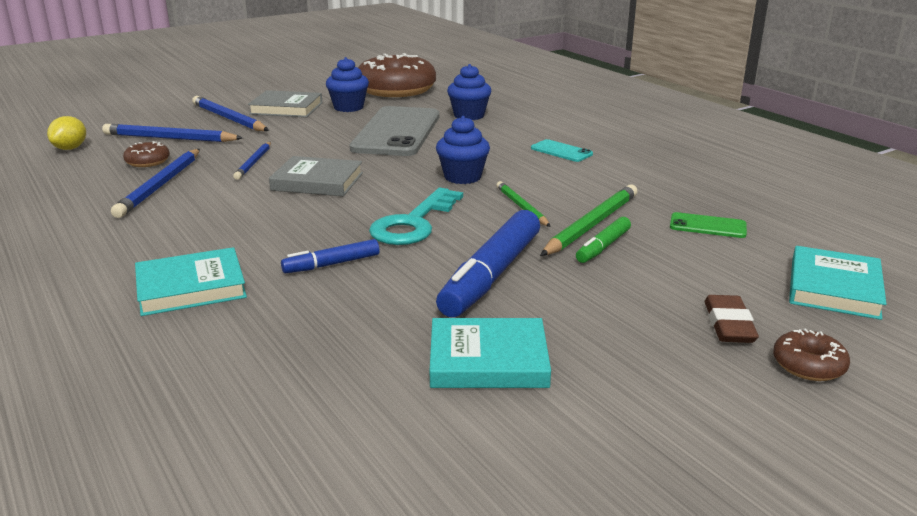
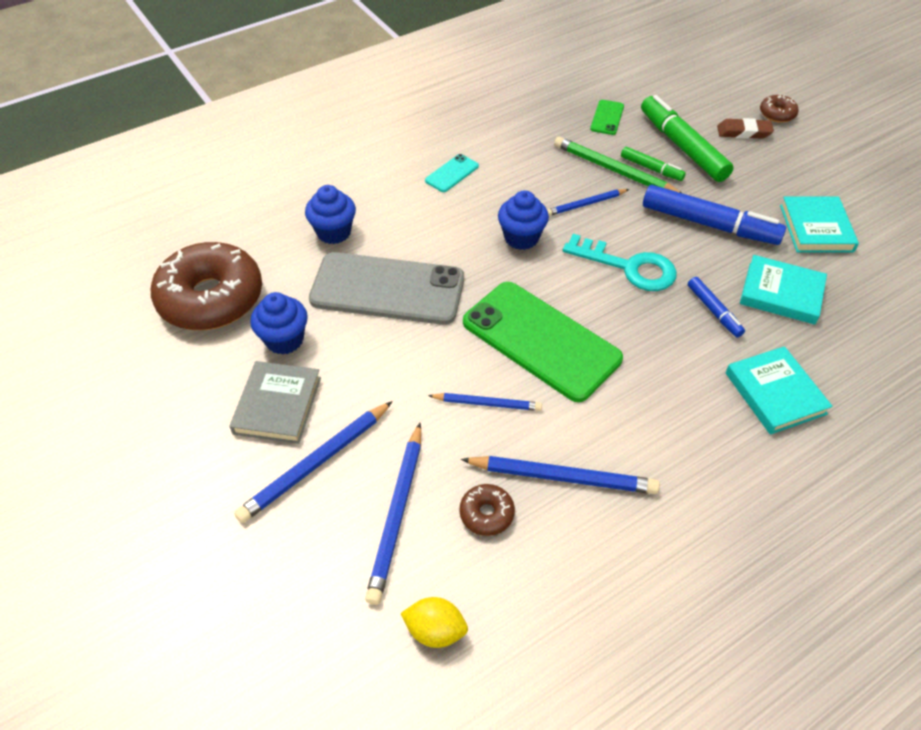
camera: 90 degrees left, 25 degrees up
grey book [269,156,363,196] -> green phone [463,282,623,402]
green pencil [496,181,551,227] -> blue pencil [547,189,629,216]
turquoise book [789,246,886,320] -> turquoise book moved to [740,255,827,325]
none -> green marker [641,95,734,182]

